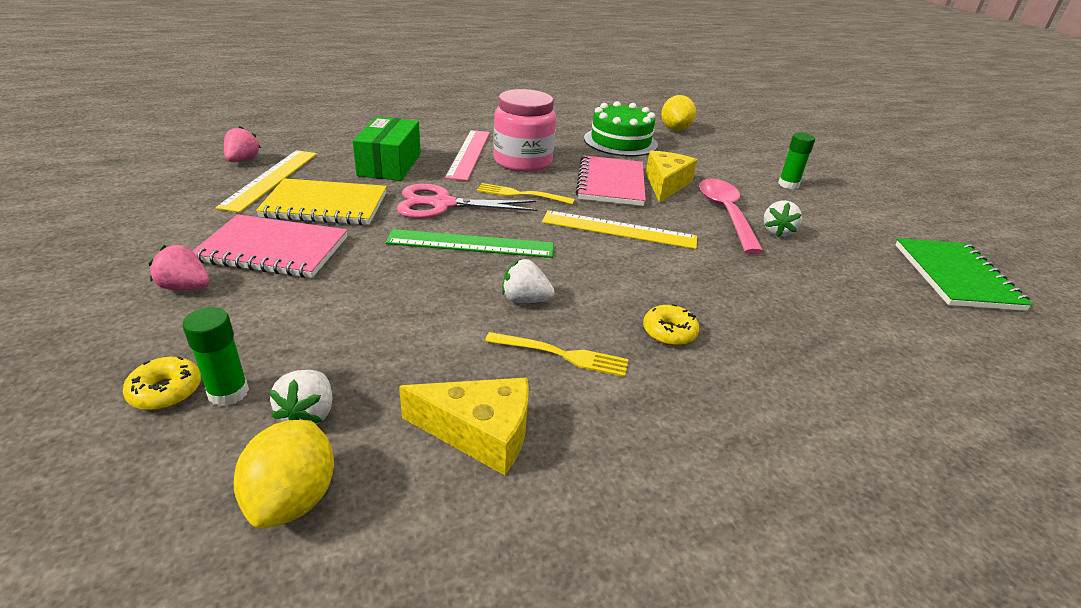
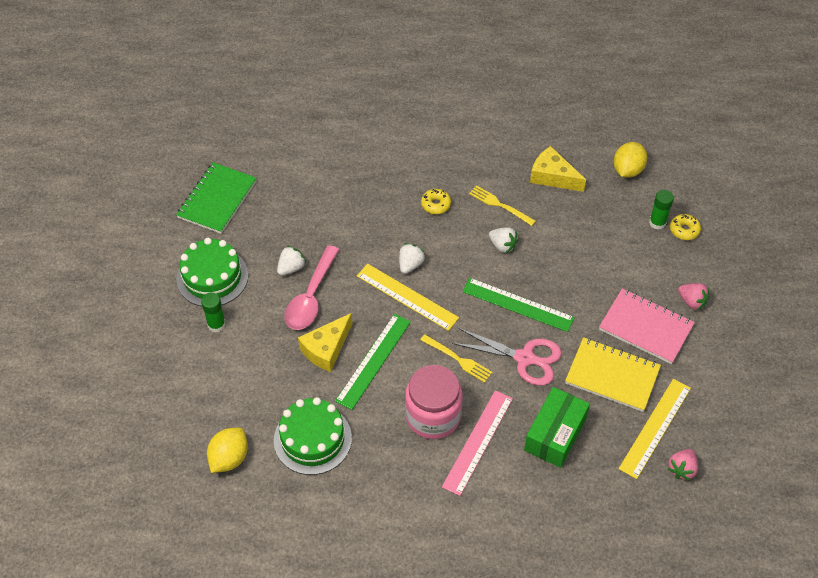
camera: 155 degrees left, 20 degrees up
white strawberry [269,370,332,425] -> white strawberry moved to [399,243,425,274]
pink notebook [576,155,646,206] -> green ruler [335,314,411,410]
none -> green cake [176,238,248,306]

